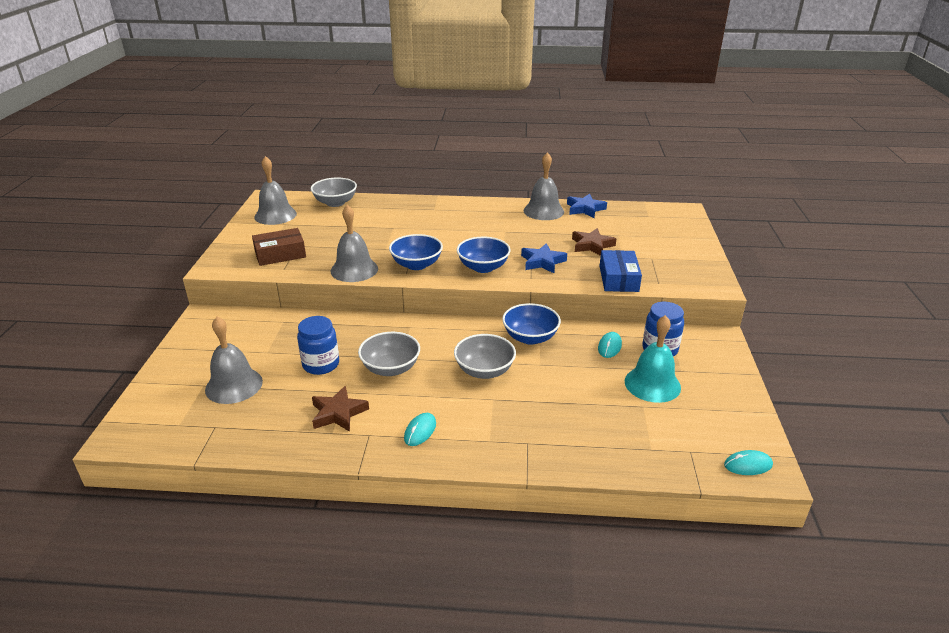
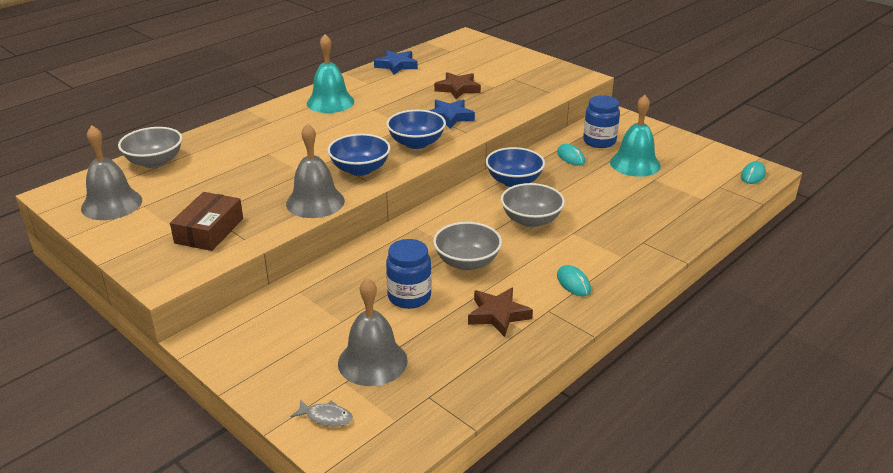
camera: 50 degrees left, 0 degrees up
grey bell [523,152,564,220] -> none
blue box [599,250,642,292] -> none
none -> grey fish [291,400,353,426]
none -> turquoise bell [307,34,354,113]

